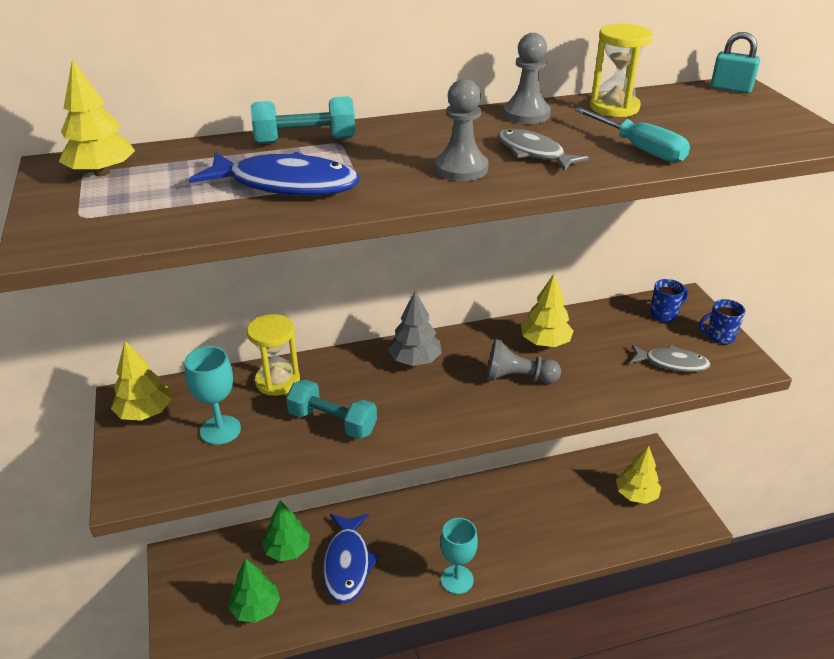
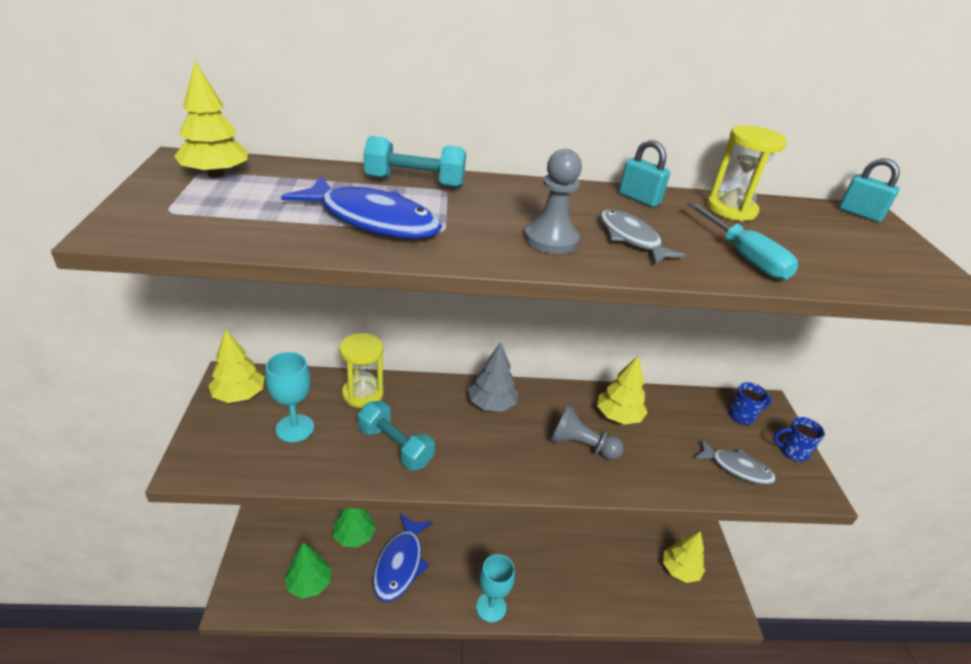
camera: 10 degrees right, 0 degrees up
grey pawn [503,33,551,124] -> turquoise padlock [619,140,670,207]

